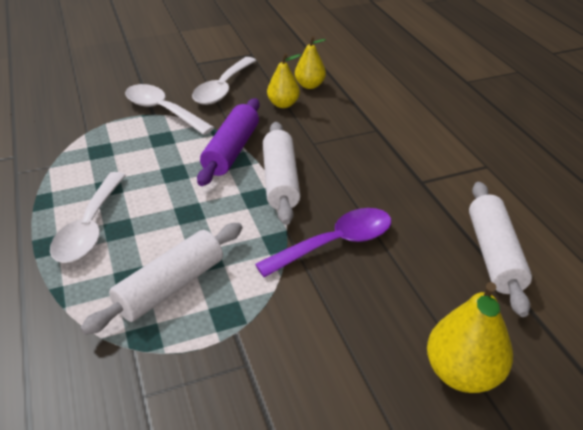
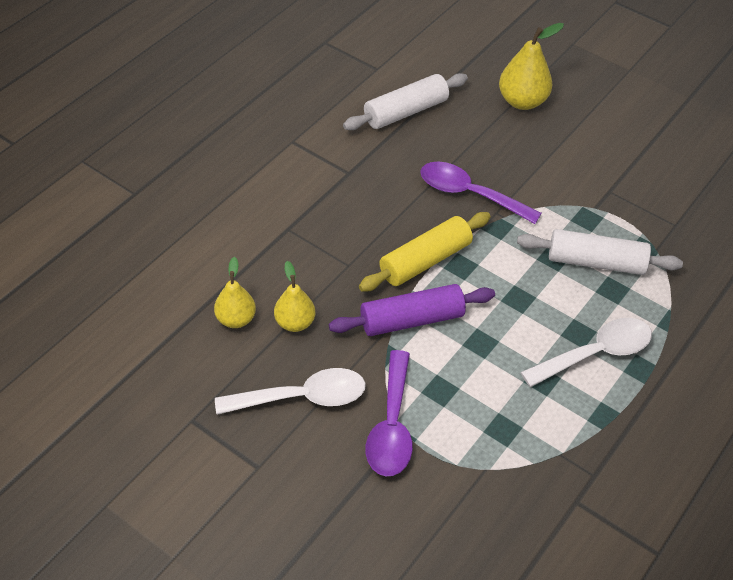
camera: 125 degrees left, 10 degrees up
white spoon [125,84,215,135] -> purple spoon [366,350,413,476]
white rolling pin [263,122,300,225] -> yellow rolling pin [359,212,491,292]

